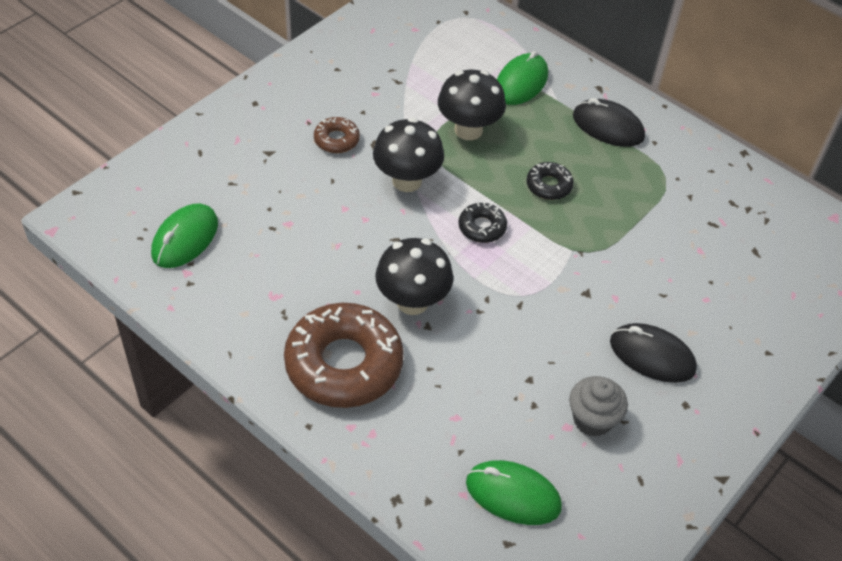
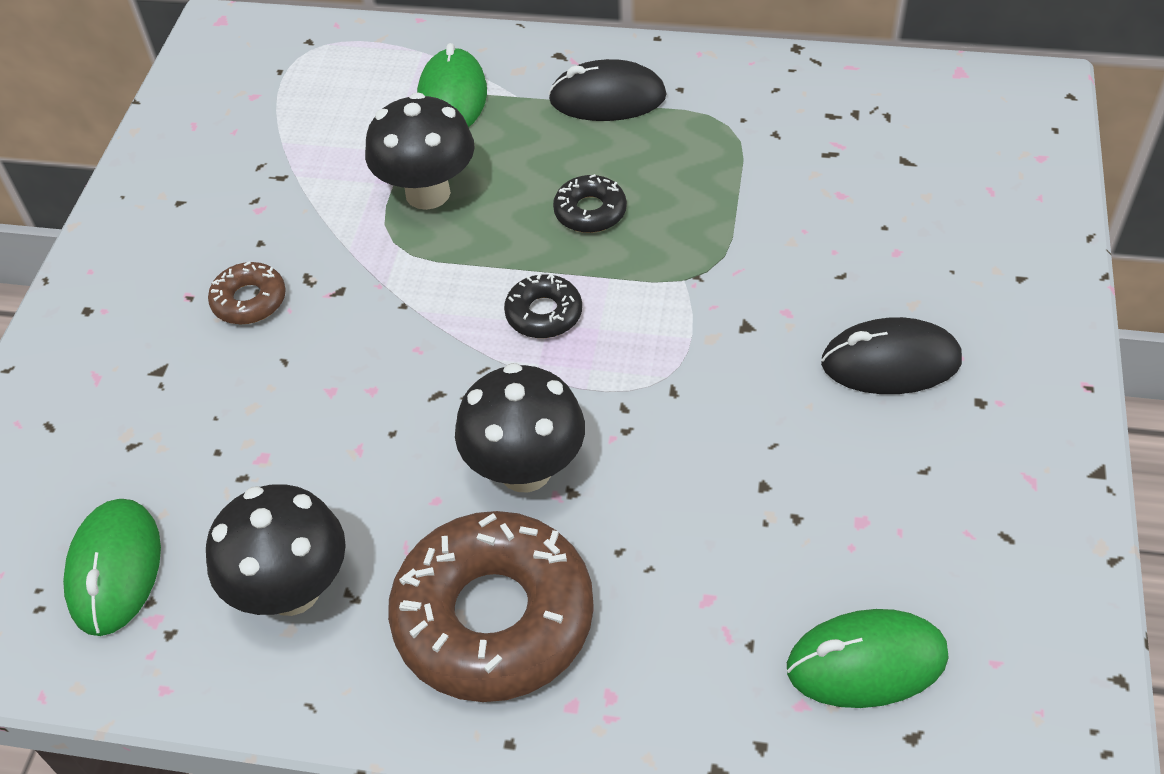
camera: 25 degrees left, 0 degrees up
black mushroom [373,118,444,192] -> black mushroom moved to [206,484,346,616]
grey cupcake [569,376,628,437] -> none

